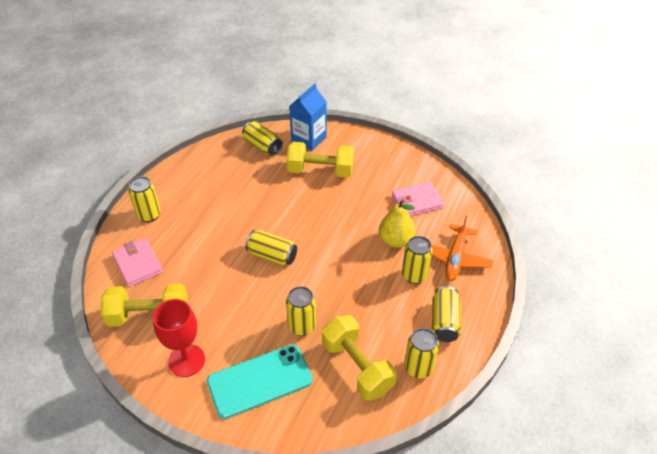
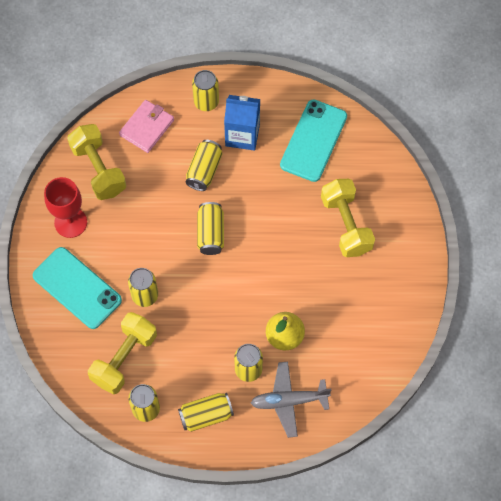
camera: 65 degrees right, 20 degrees up
yellow can [242,121,283,156] -> yellow can moved to [186,140,223,191]
blue carton [289,84,327,151] -> blue carton moved to [224,95,260,151]
pink wallet [392,182,444,216] -> none
orange plane [431,215,493,281] -> grey plane [251,362,331,438]
none -> turquoise phone [280,99,347,182]

